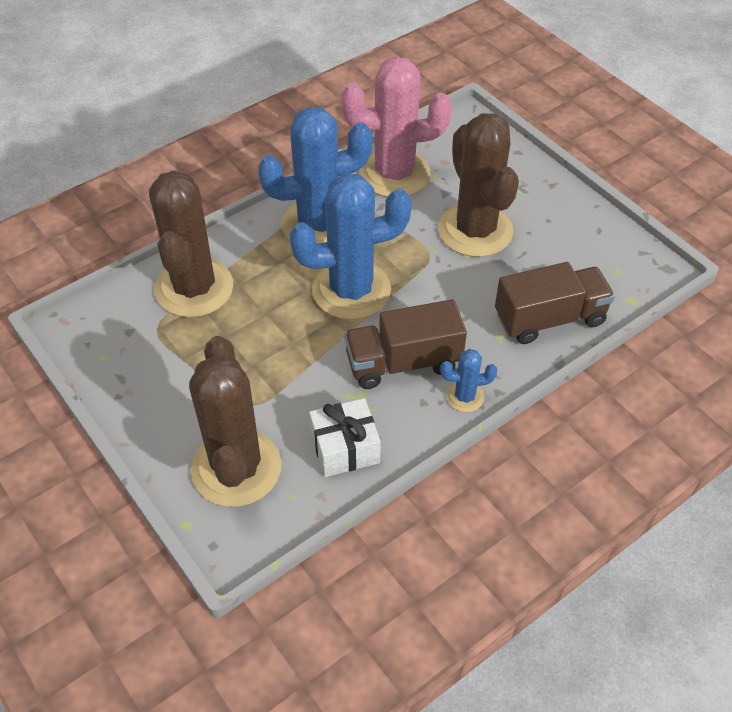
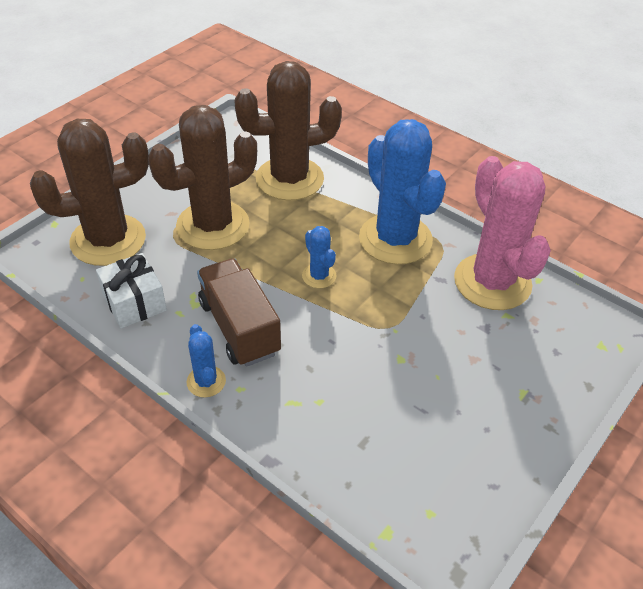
camera: 75 degrees right, 5 degrees down
blue cactus [289,173,412,320] -> blue cactus [302,226,336,288], size x0.45
brown cactus [438,113,519,257] -> brown cactus moved to [148,105,257,250]
brown truck [495,262,615,344] -> none

